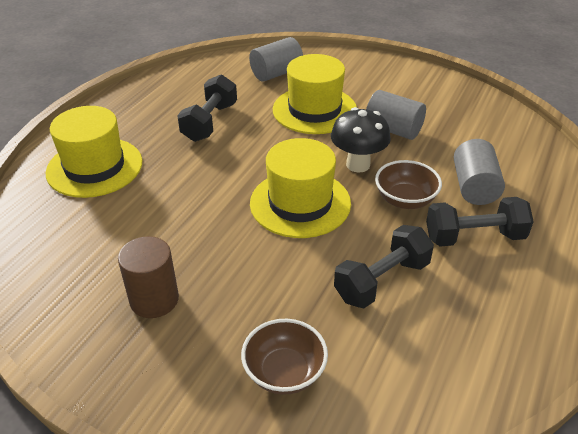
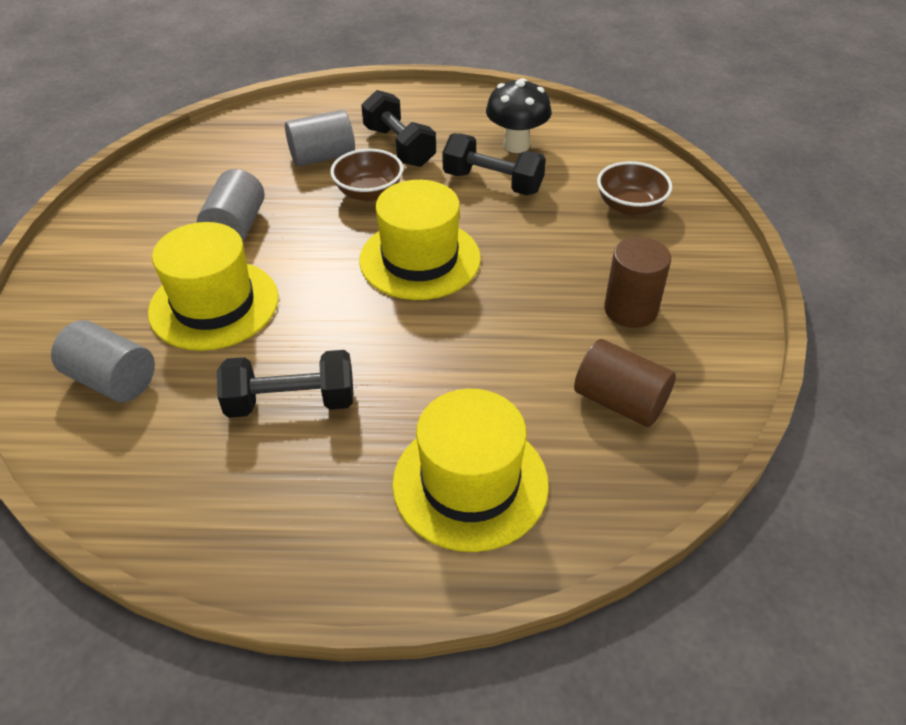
camera: 115 degrees left, 5 degrees up
black mushroom [331,107,391,173] -> black mushroom moved to [486,78,551,153]
none -> brown cylinder [574,339,676,427]

